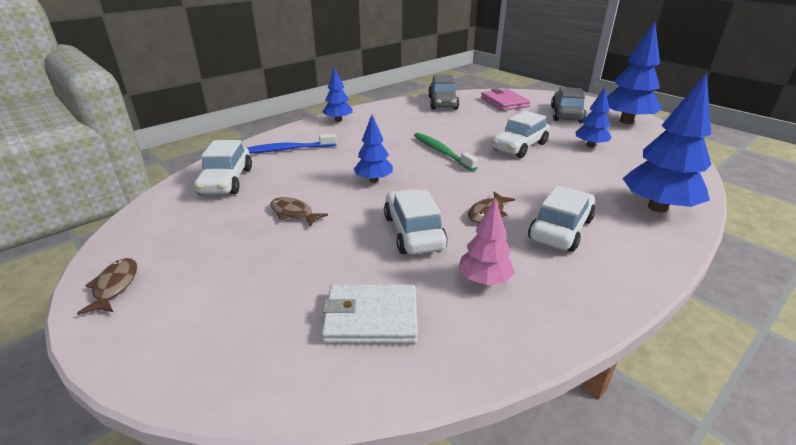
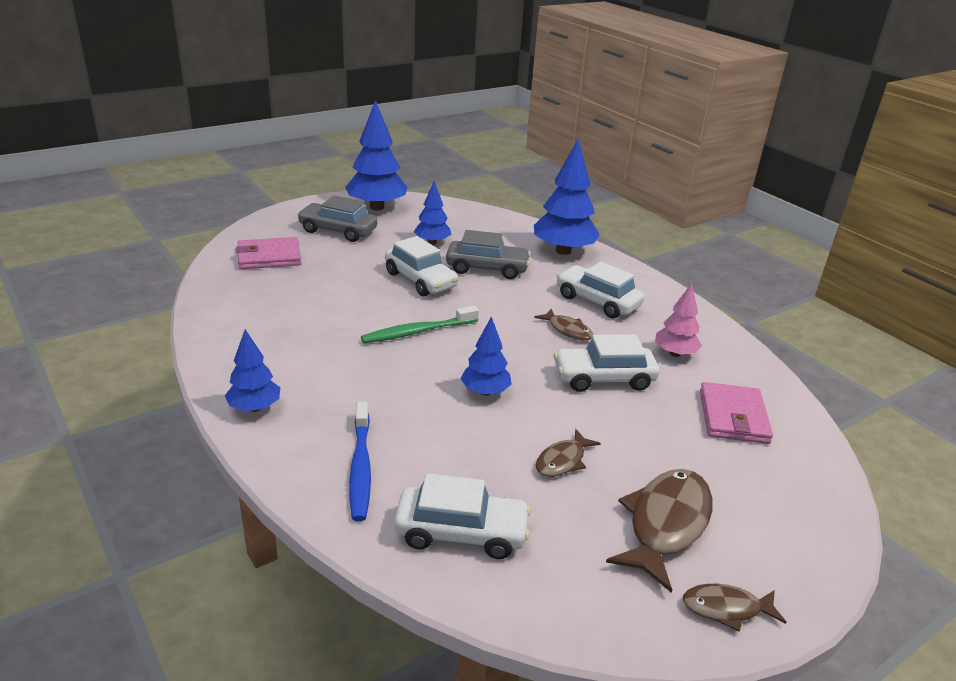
camera: 85 degrees left, 0 degrees up
white wallet [321,284,418,344] -> pink wallet [700,382,773,444]
grey car [428,75,459,109] -> grey car moved to [446,230,531,279]
none -> brown fish [606,469,713,593]

